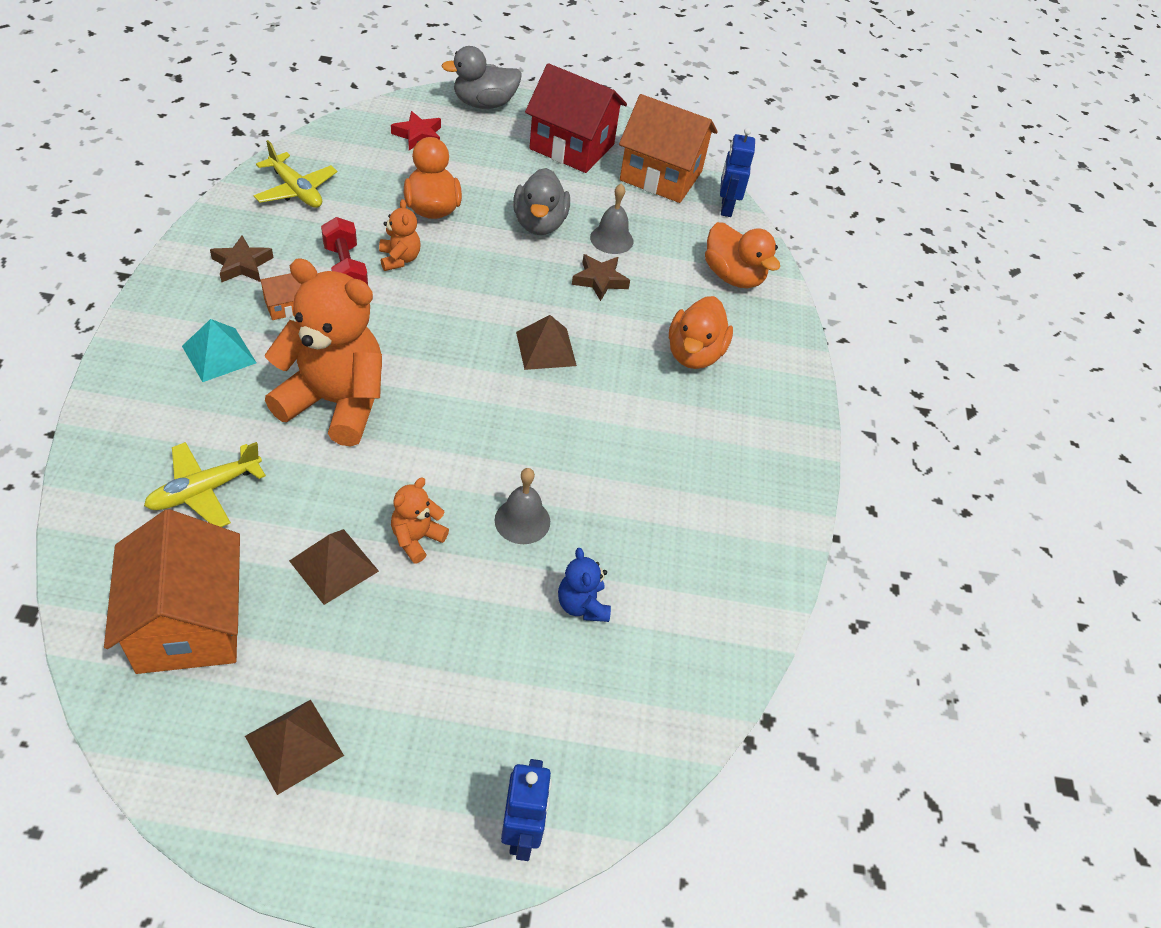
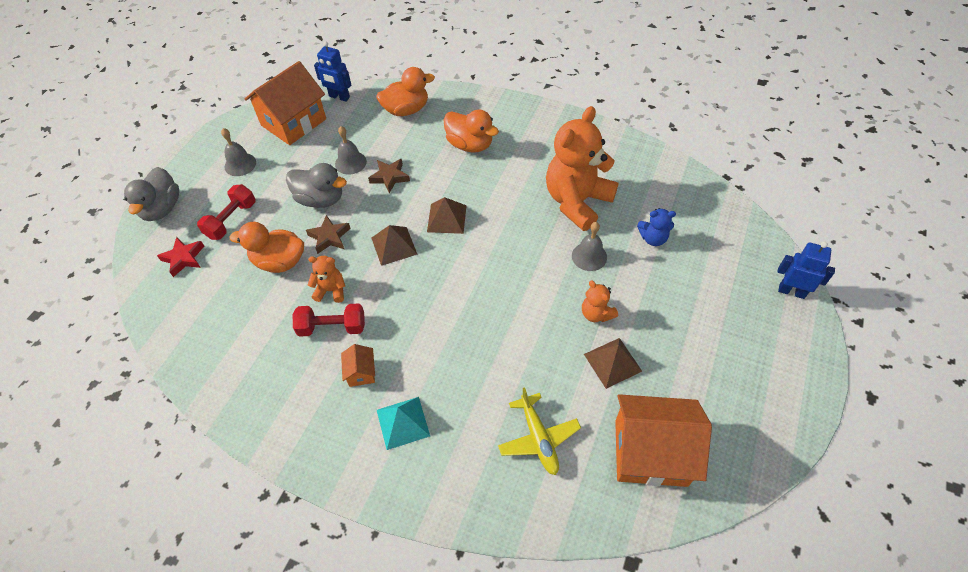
camera: 65 degrees left, 5 degrees up
brown star [210,235,273,282] -> brown star moved to [306,215,351,254]
brown pyramid [245,700,344,795] -> brown pyramid moved to [372,225,418,266]
yellow plane [254,140,337,208] -> none
orange teddy bear [265,258,382,447] -> orange teddy bear moved to [546,106,618,231]
red house [525,63,627,173] -> grey bell [221,128,256,176]
none -> red dumbbell [197,184,256,240]

